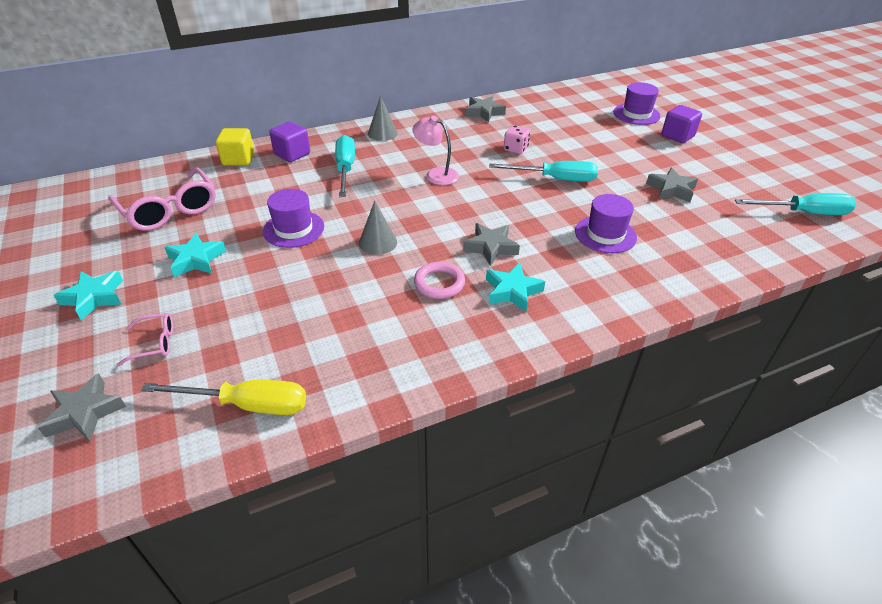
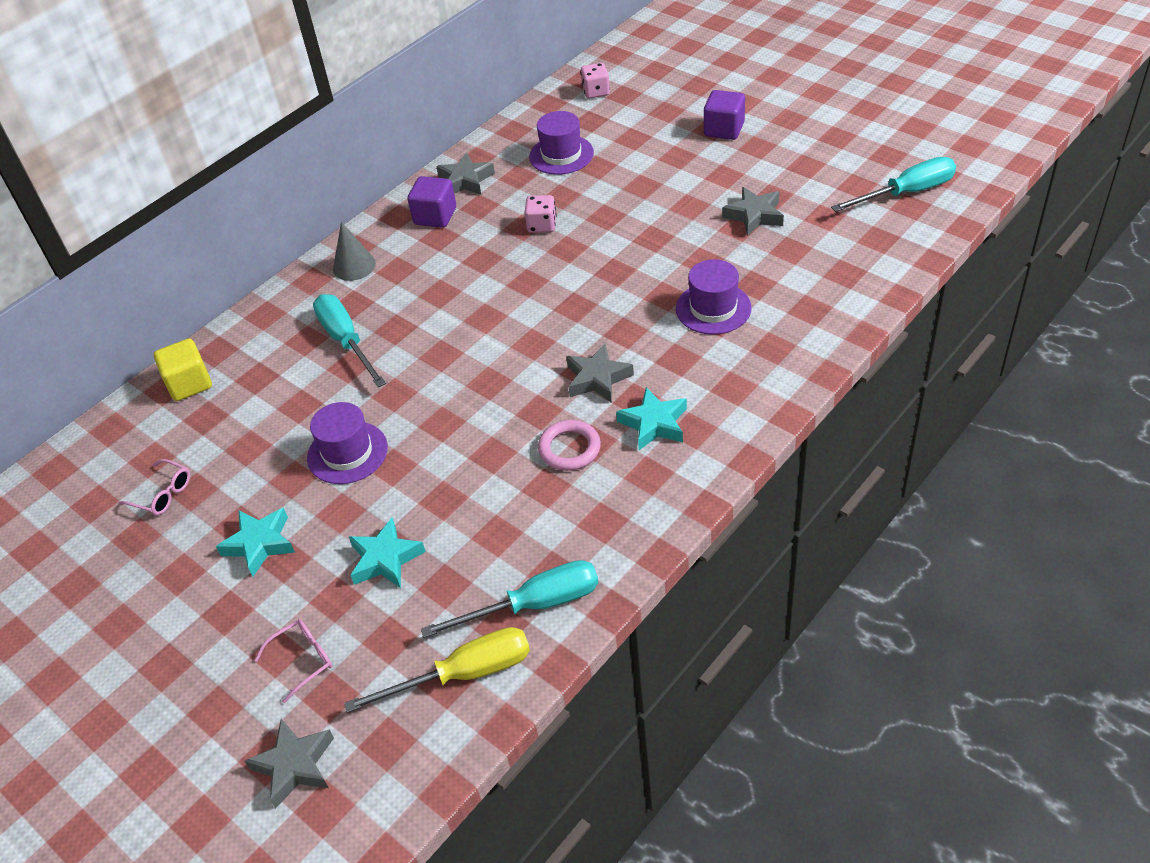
camera: 20 degrees left, 5 degrees up
turquoise star [53,271,123,320] -> turquoise star moved to [349,518,426,588]
pink glasses [108,168,216,231] -> pink glasses [119,459,190,515], size x0.48
purple cube [269,122,310,162] -> purple cube moved to [408,176,456,228]
grey cone [359,201,397,255] -> none
pink lamp [412,116,459,185] -> none
turquoise screwdriver [489,161,598,182] -> turquoise screwdriver moved to [421,560,598,638]
purple hat [614,82,661,125] -> purple hat moved to [529,111,594,175]
none -> pink dice [580,63,610,99]

